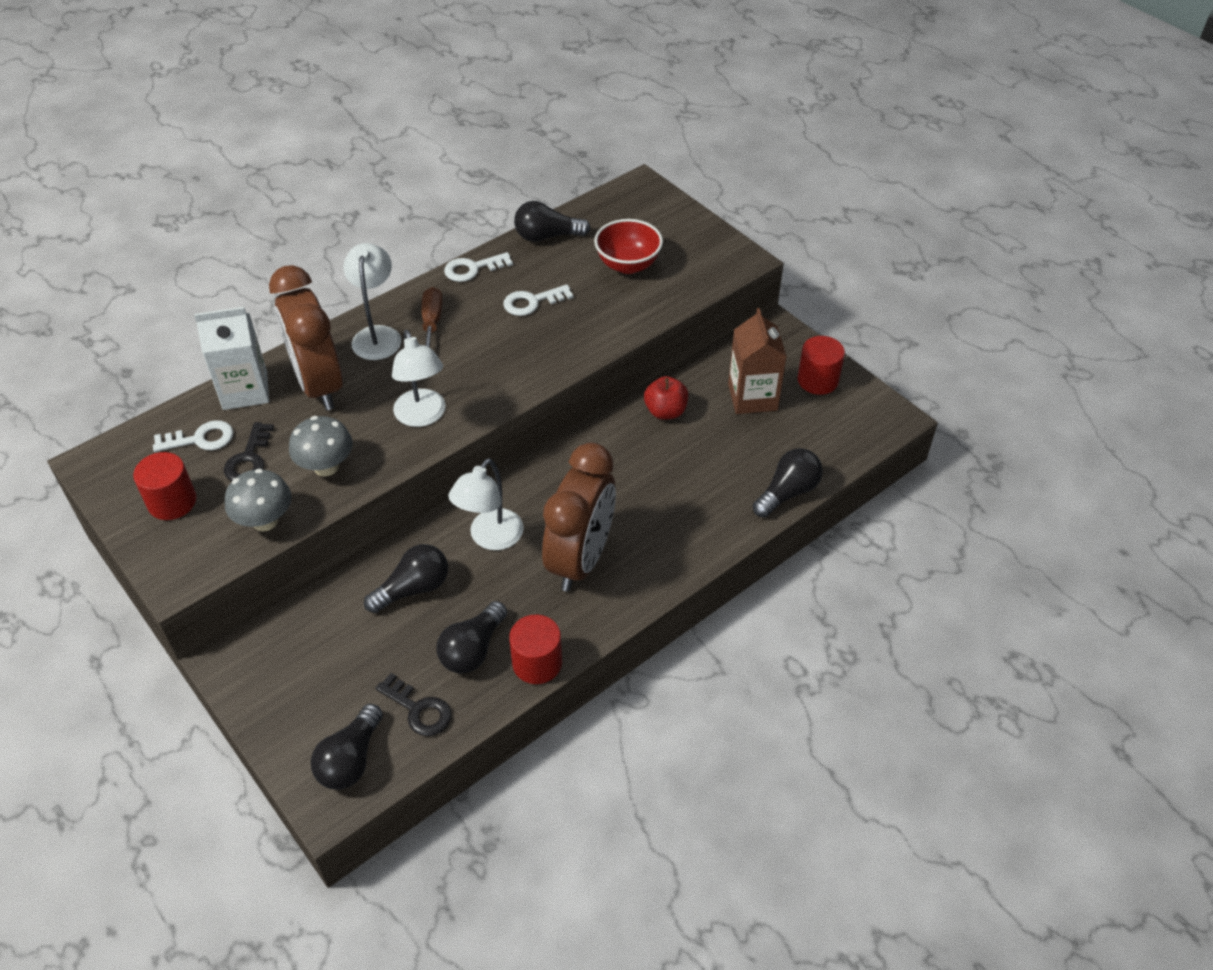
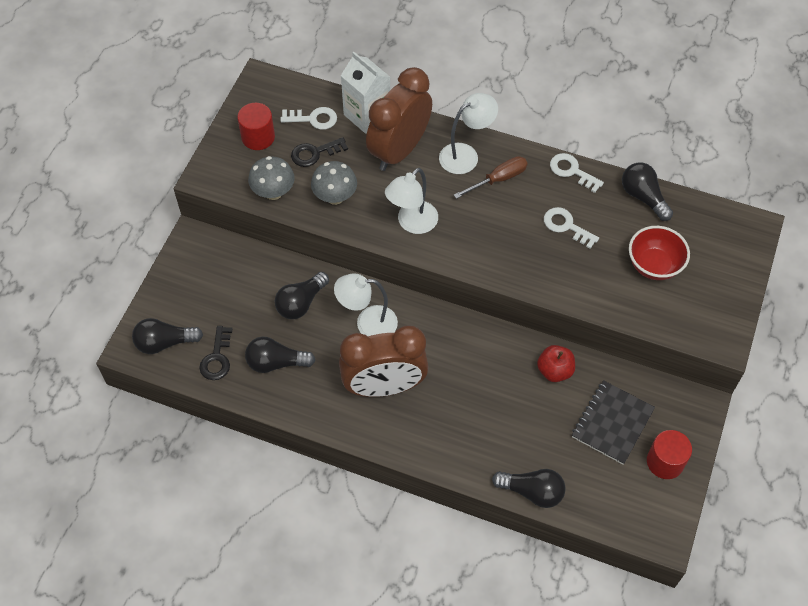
camera: 60 degrees right, 10 degrees up
white key [153,420,233,452] -> white key turned 45 degrees counterclockwise [281,107,337,130]
black light bulb [364,544,448,613] -> black light bulb turned 105 degrees clockwise [275,272,329,319]
red cylinder [509,614,562,684] -> none
brown carton [728,308,787,414] -> black notebook [572,380,655,465]

